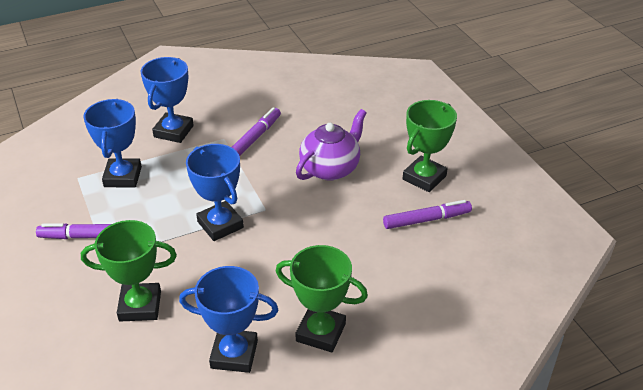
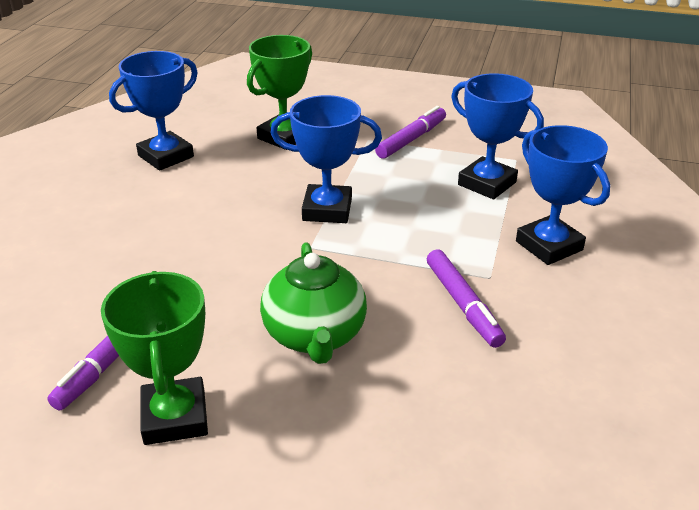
camera: 130 degrees right, 5 degrees down
green trophy [276,245,368,352] -> none
purple teapot [296,109,367,181] -> green teapot [260,242,367,364]

